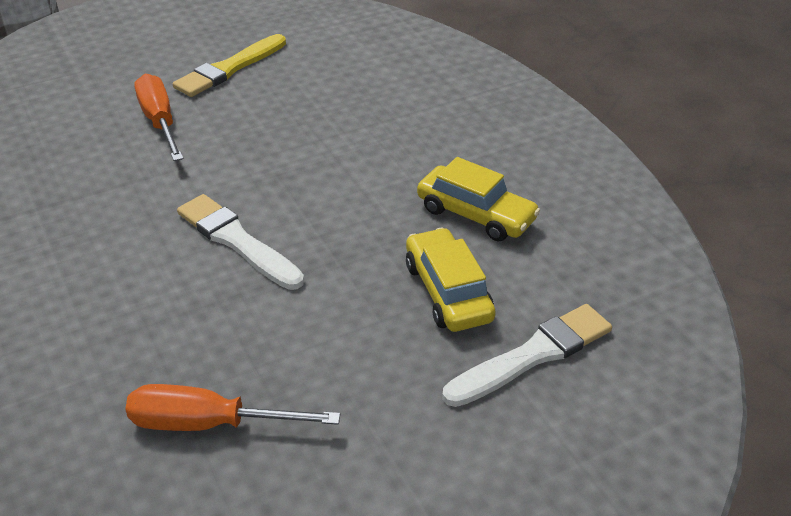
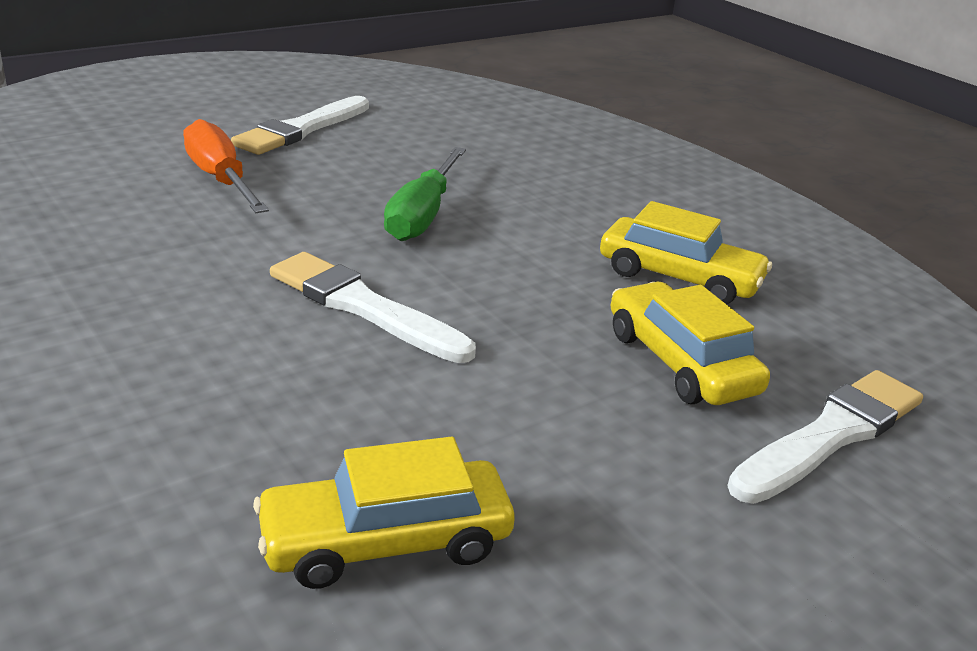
camera: 10 degrees left, 10 degrees down
orange screwdriver [125,384,340,431] -> yellow car [253,436,515,589]
yellow brush [173,34,286,97] -> white brush [231,96,369,155]
none -> green screwdriver [384,147,466,241]

